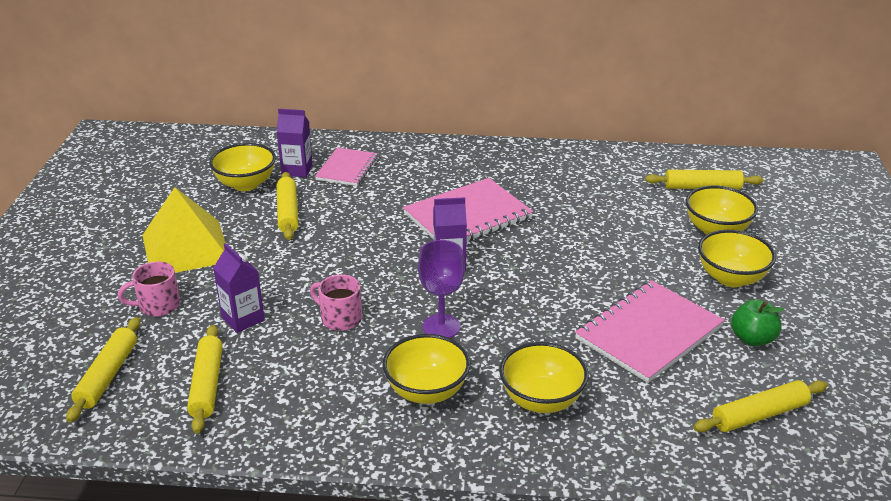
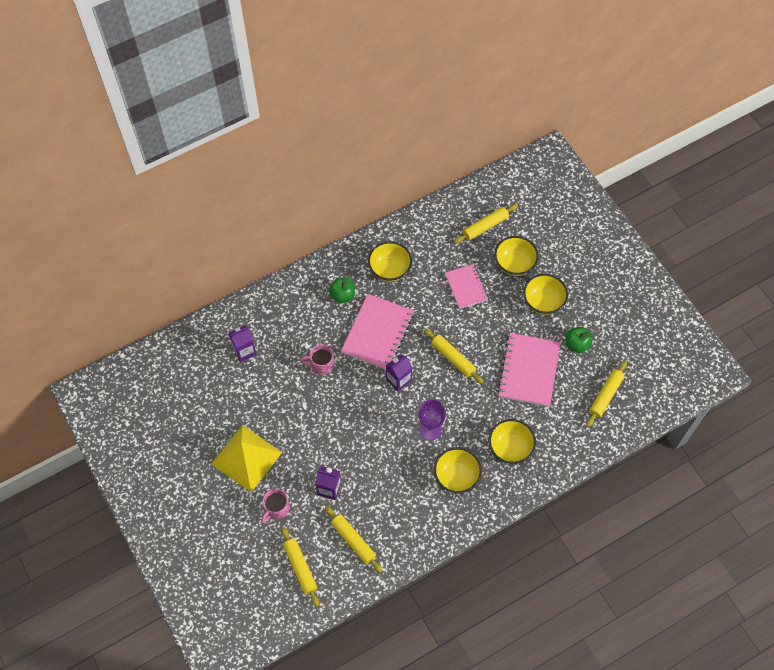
camera: 35 degrees left, 30 degrees up
yellow bowl [209,143,276,191] -> yellow bowl moved to [368,241,412,282]
yellow rolling pin [277,172,298,240] -> yellow rolling pin moved to [424,329,484,384]
pink mug [310,275,362,331] -> pink mug moved to [300,344,334,375]
pink notebook [315,147,378,186] -> pink notebook moved to [445,264,488,309]
none -> green apple [329,275,355,303]

